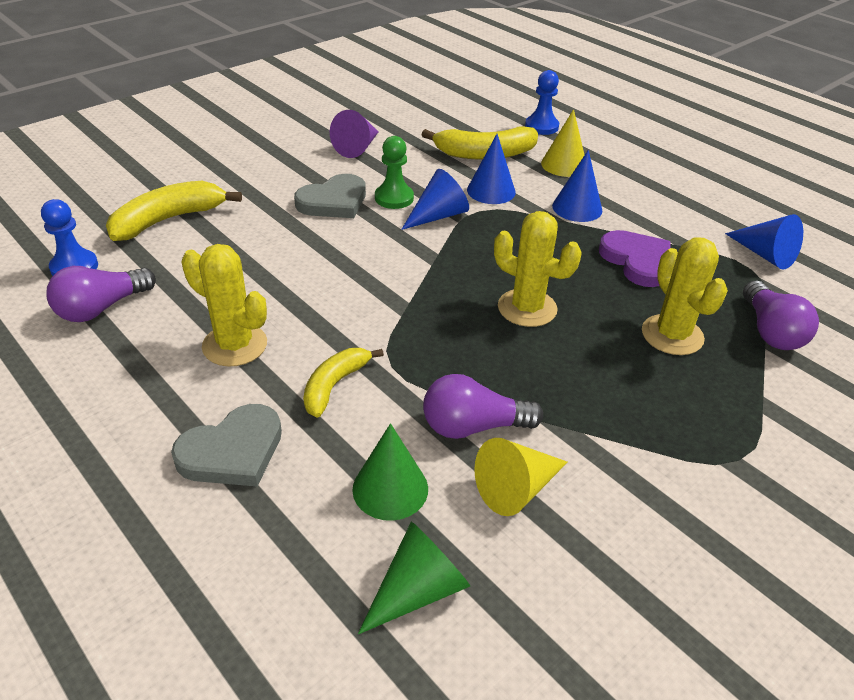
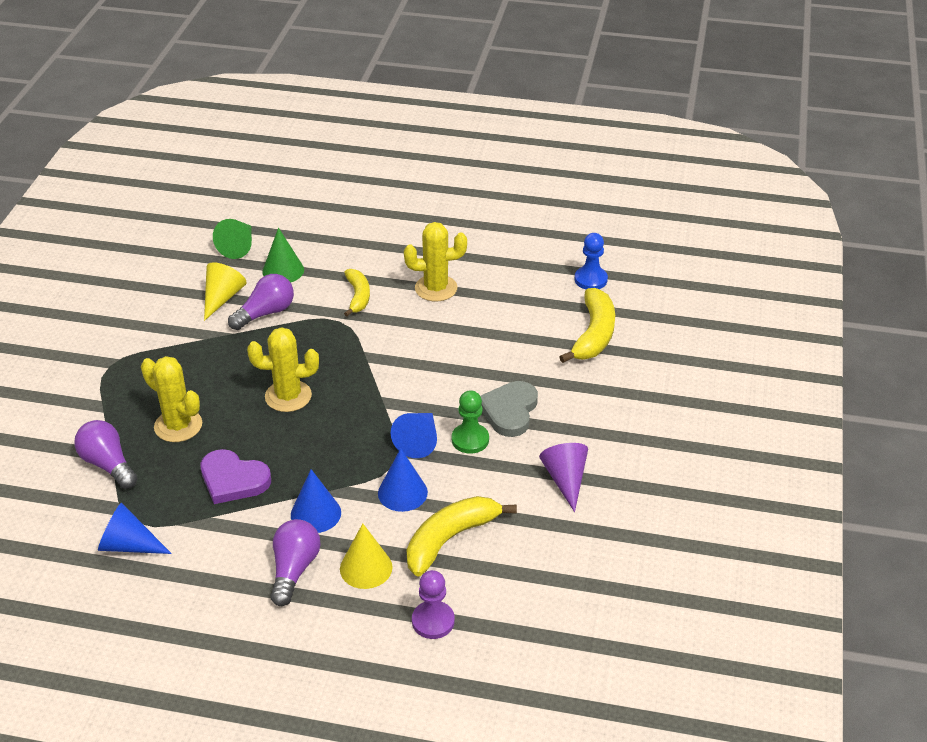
camera: 145 degrees right, 0 degrees up
purple light bulb [46,266,156,322] -> purple light bulb moved to [270,519,320,606]
grey heart [171,404,282,486] -> none
blue pawn [525,70,559,135] -> purple pawn [412,570,455,639]

